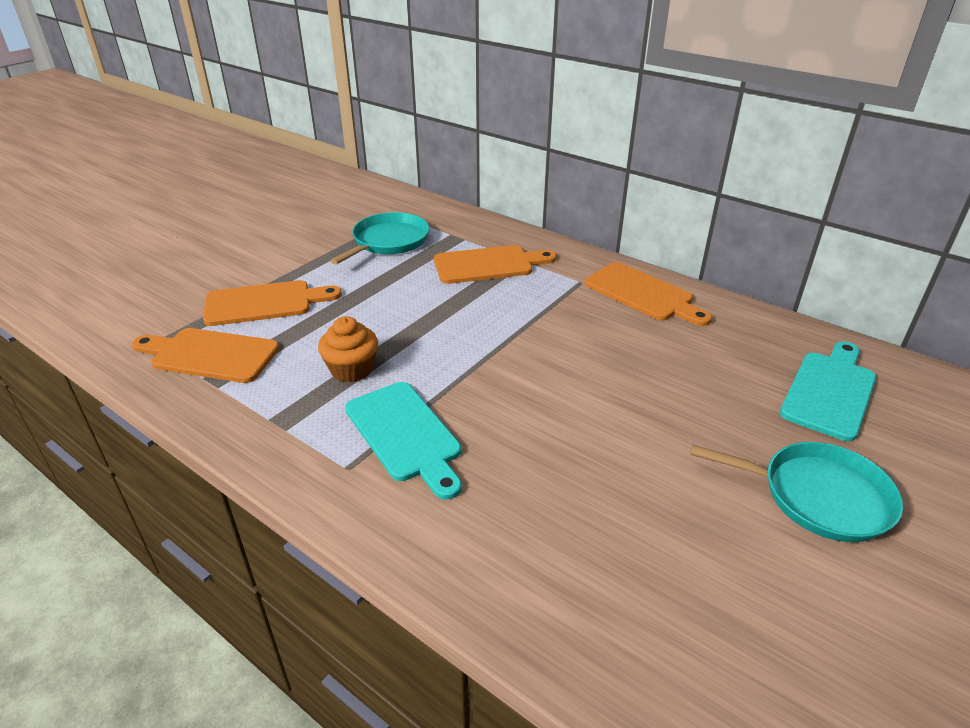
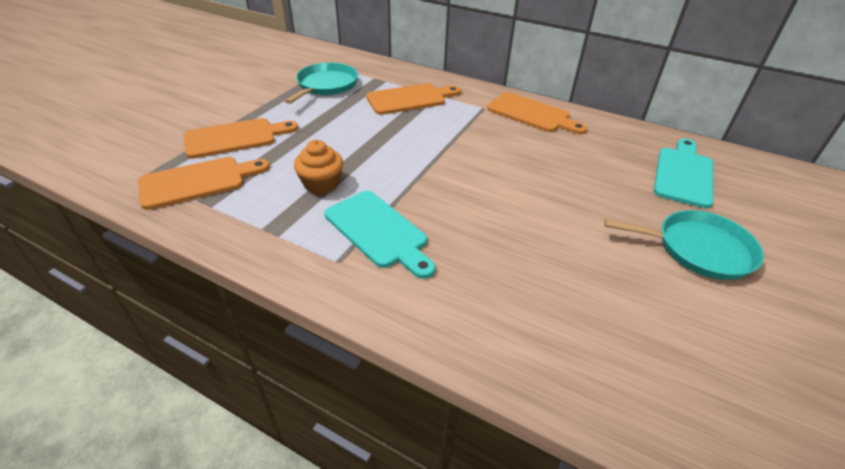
camera: 10 degrees left, 5 degrees up
orange cutting board [132,328,279,383] -> orange cutting board turned 150 degrees clockwise [138,157,270,210]

